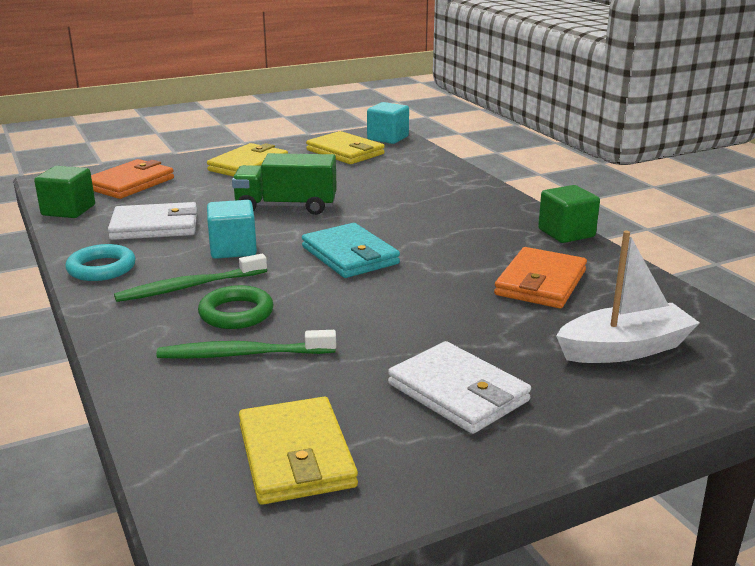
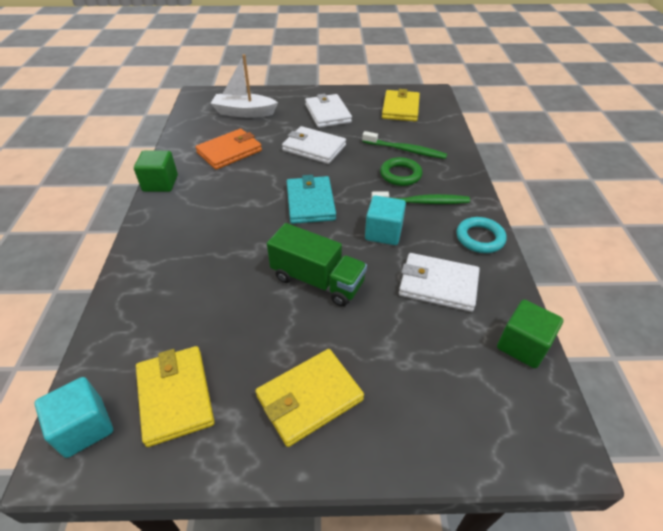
camera: 155 degrees left, 20 degrees up
orange wallet [91,159,174,199] -> none
none -> white wallet [282,126,346,164]

